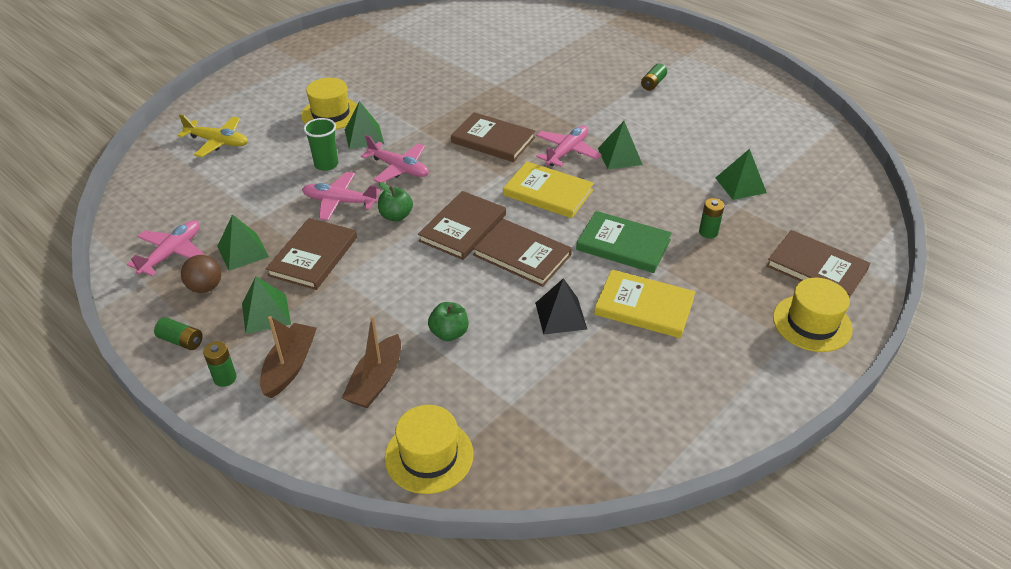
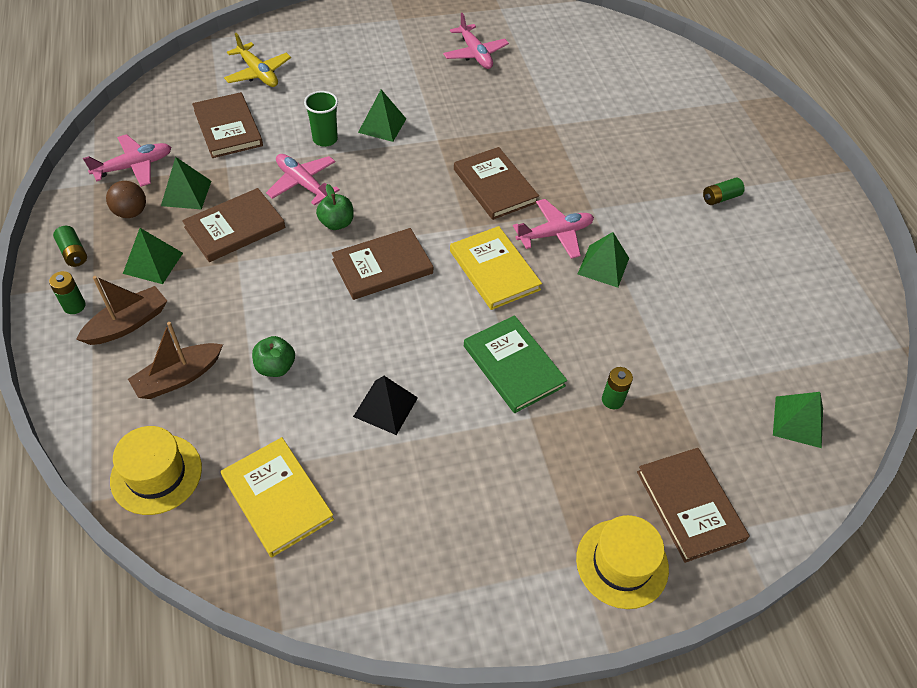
camera: 30 degrees right, 10 degrees up
yellow hat [301,78,357,130] -> none
pink plane [361,135,429,183] -> pink plane moved to [443,13,509,69]
brown book [473,219,572,287] -> brown book moved to [192,92,263,158]
yellow book [594,270,695,338] -> yellow book moved to [221,437,334,558]
green pyramid [715,149,767,200] -> green pyramid moved to [773,392,823,448]

